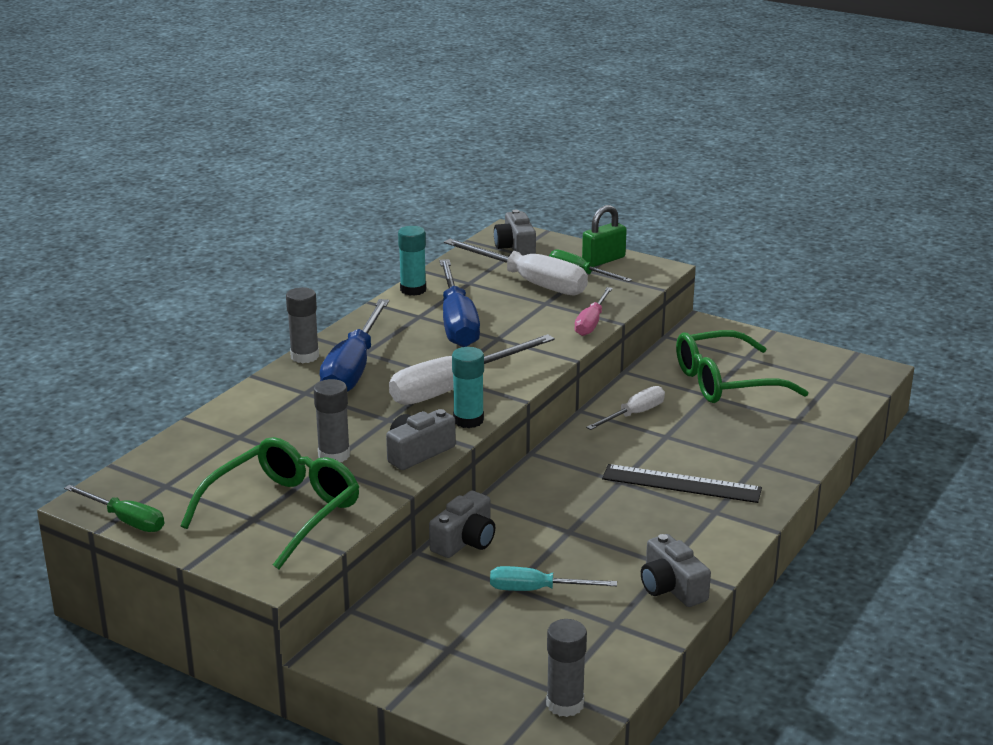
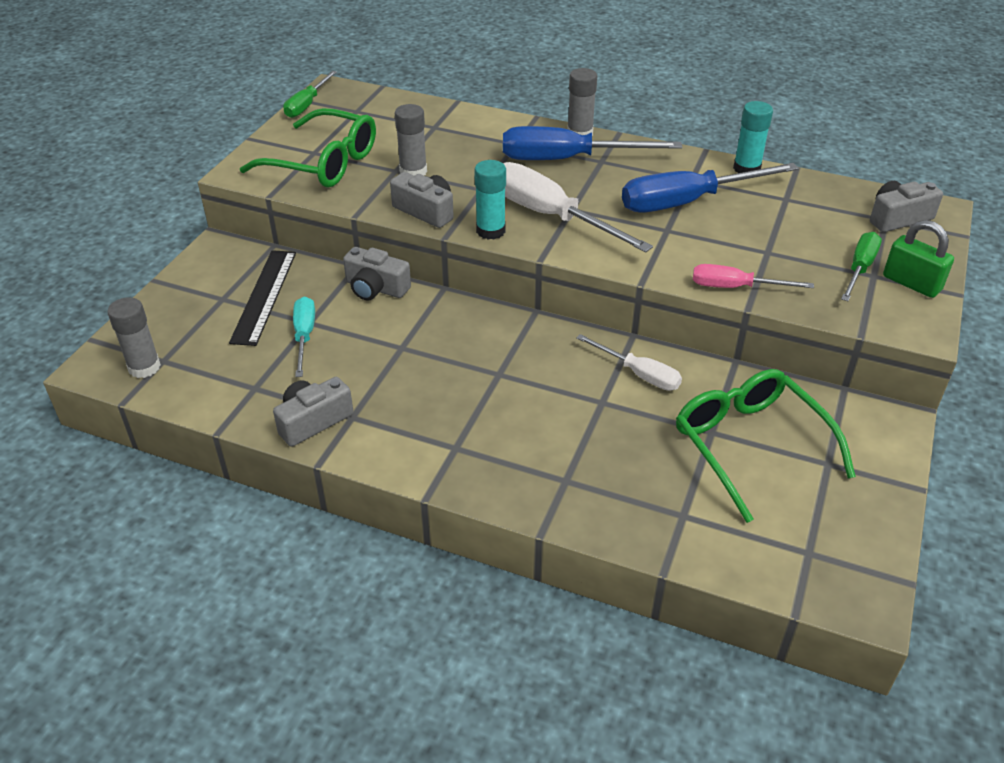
camera: 80 degrees right, 15 degrees up
white screwdriver [444,239,588,295] -> none
black ruler [602,464,762,503] -> black ruler moved to [229,250,296,346]

